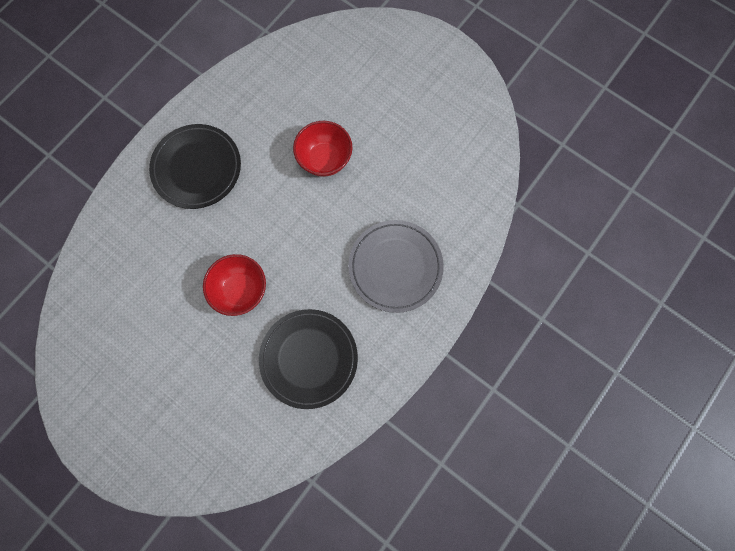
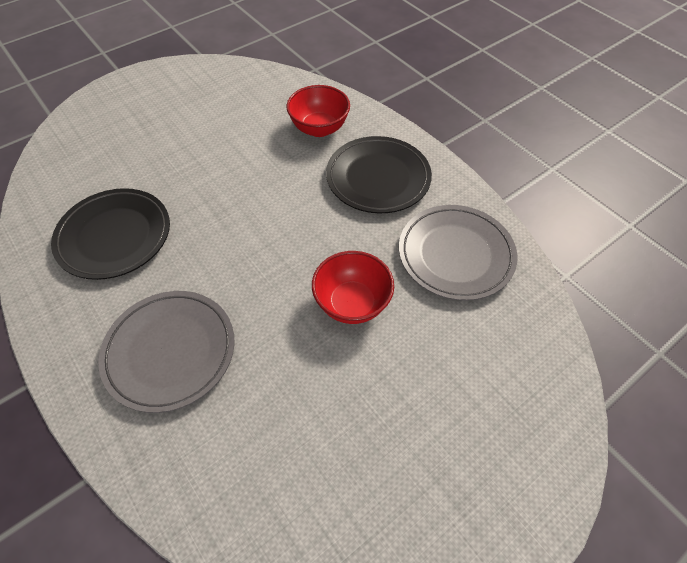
camera: 105 degrees right, 20 degrees down
red bowl [203,254,266,316] -> red bowl moved to [286,85,350,137]
none -> grey plate [399,205,518,301]

